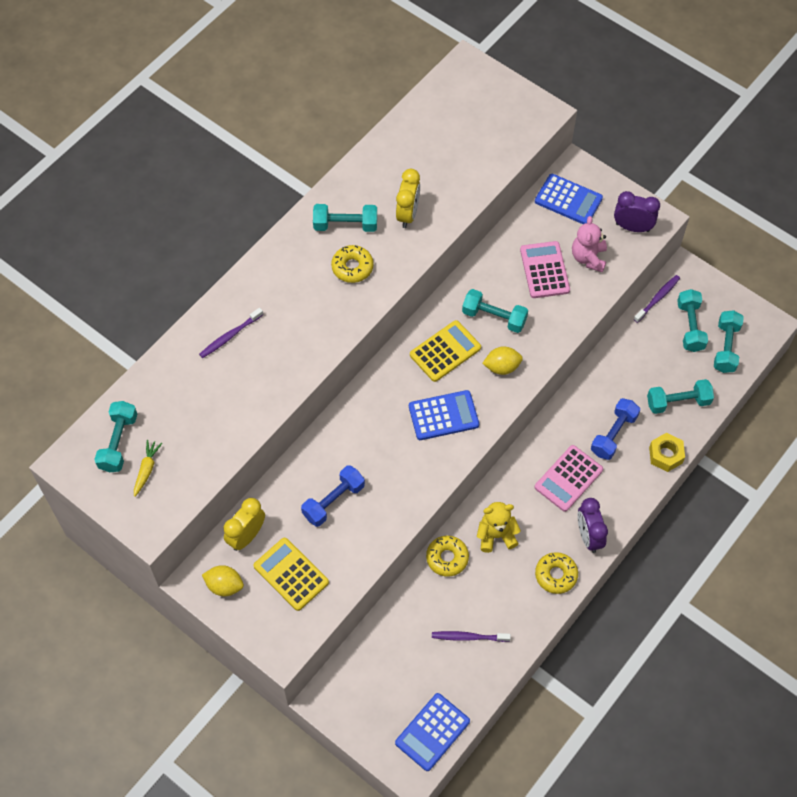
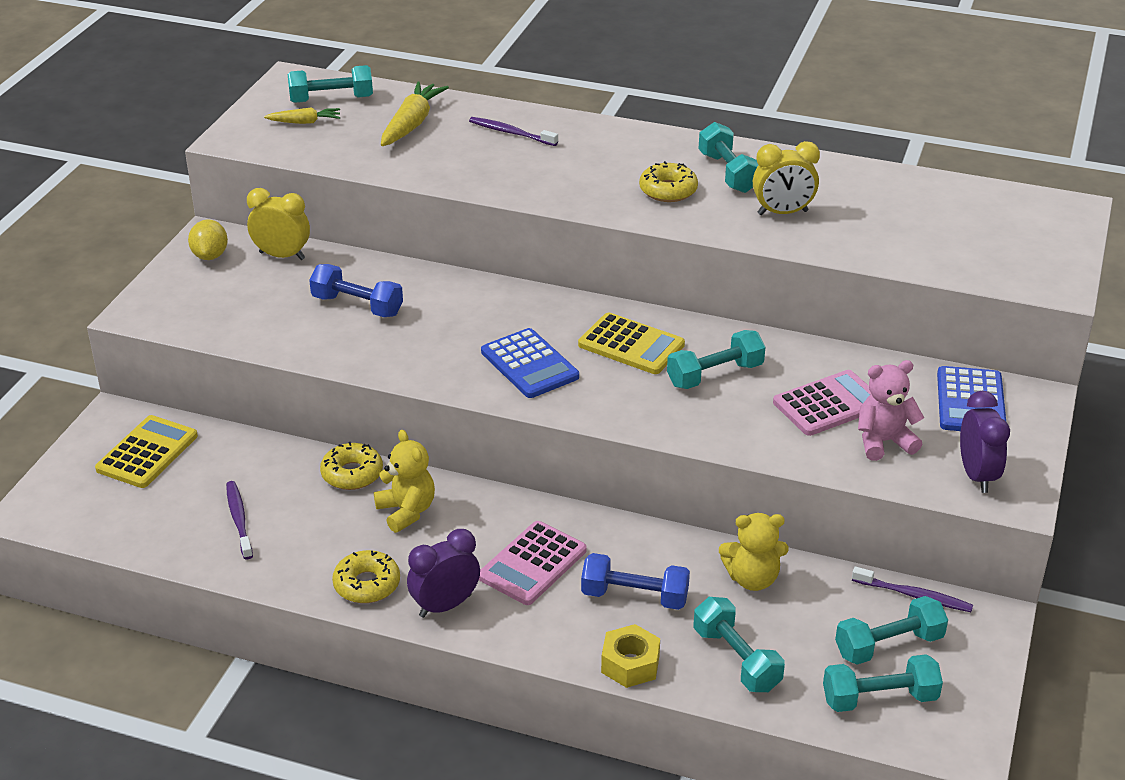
camera: 70 degrees right, 25 degrees down
yellow calculator [253,538,329,611] -> yellow calculator moved to [95,415,198,488]
blue calculator [395,693,470,771] -> none
turquoise dumbbell [462,289,528,333] -> turquoise dumbbell turned 60 degrees clockwise [667,330,765,389]
yellow lemon [482,346,523,375] -> none
pink calculator [535,445,603,512] -> pink calculator turned 75 degrees counterclockwise [479,521,587,605]
none -> yellow carrot [381,81,449,146]
none -> yellow teddy bear [719,513,789,591]

